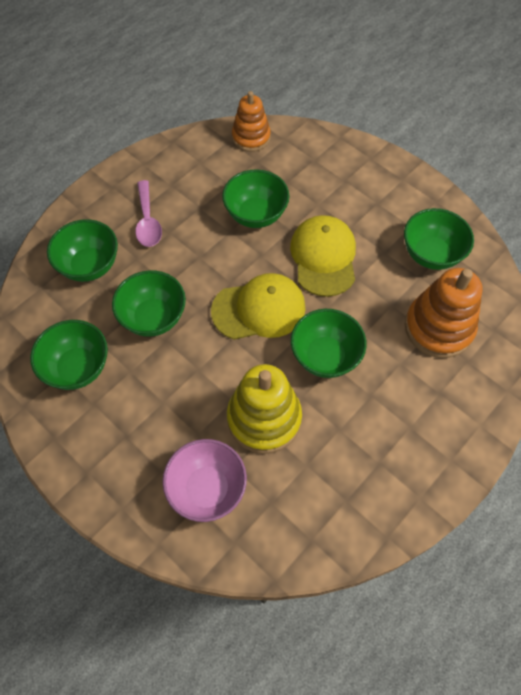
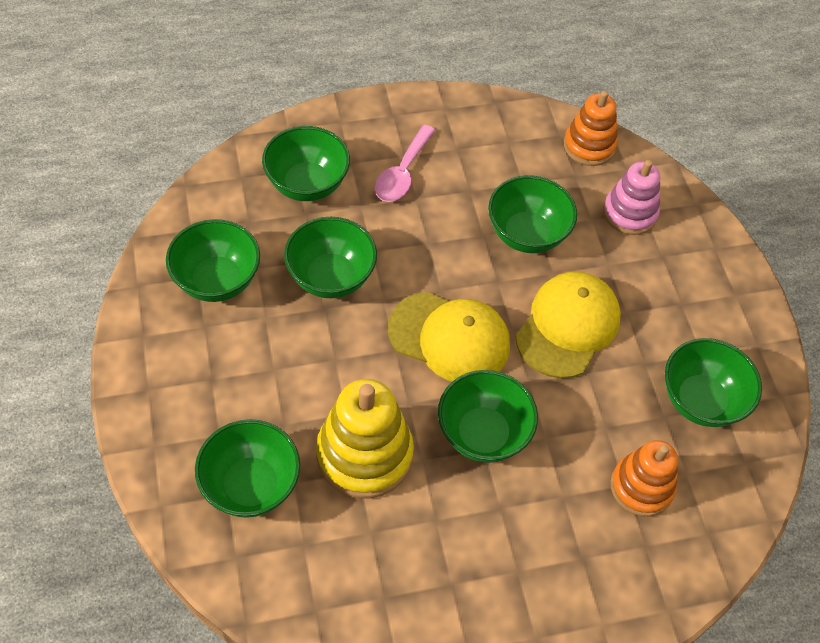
camera: 30 degrees right, 5 degrees down
pink bowl [163,439,247,522] -> green bowl [195,419,300,518]
orange stacking toy [405,268,482,358] -> orange stacking toy [610,440,678,517], size x0.66
none -> pink stacking toy [603,160,660,235]

